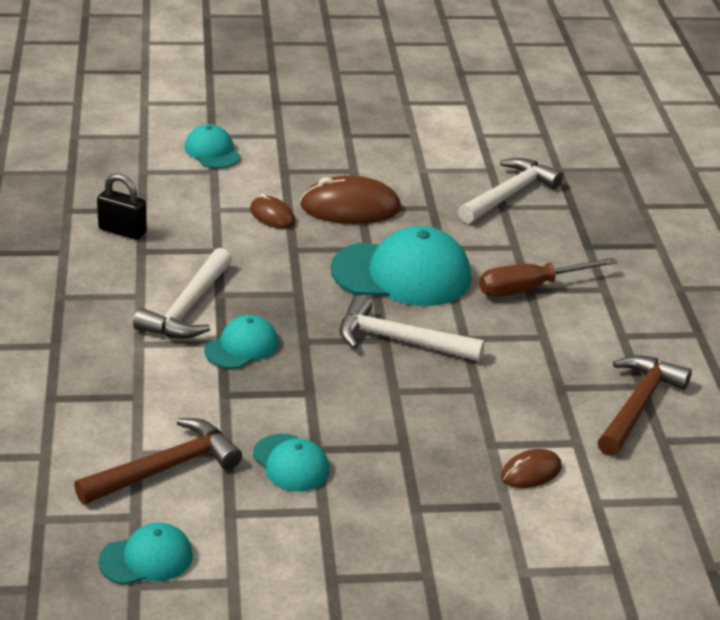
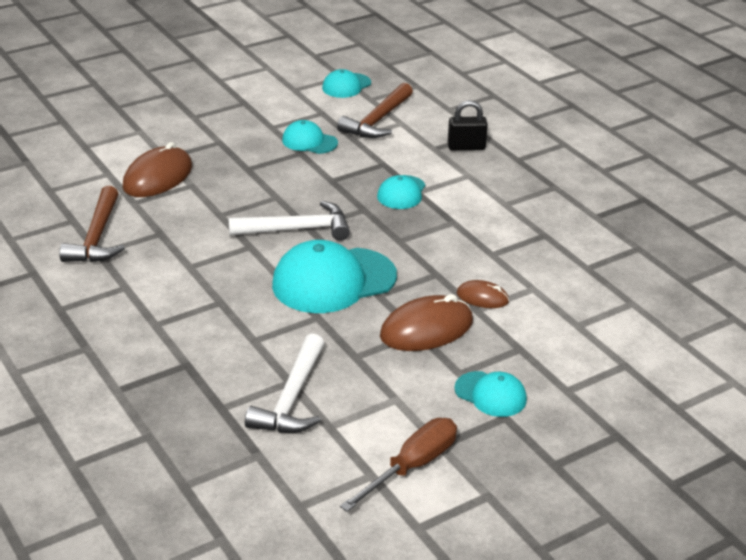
camera: 155 degrees right, 0 degrees up
black padlock [97,174,147,240] -> black padlock moved to [448,100,488,150]
white hammer [133,248,232,339] -> none
turquoise cap [185,124,241,168] -> turquoise cap moved to [454,371,527,417]
brown screwdriver [479,258,617,297] -> brown screwdriver moved to [340,418,457,512]
brown mouse [501,449,562,488] -> brown mouse [122,142,192,197], size x1.82

